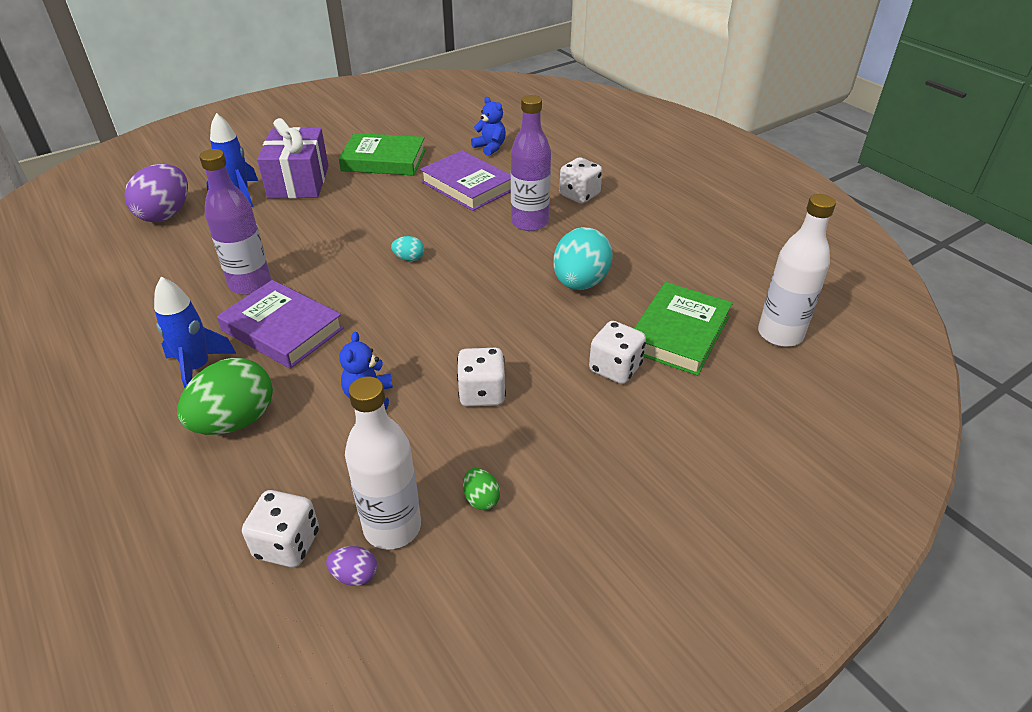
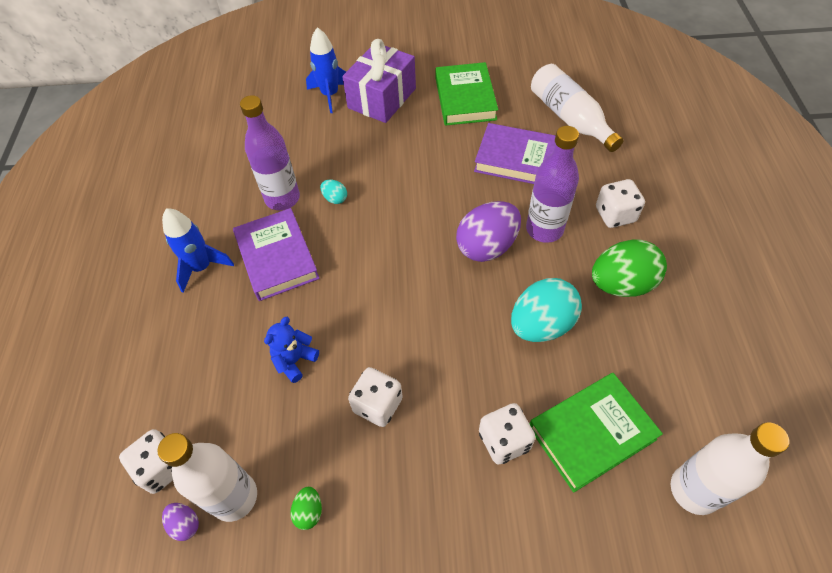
camera: 35 degrees right, 15 degrees up
purple egg [124,164,188,222] -> purple egg moved to [456,201,521,262]
green egg [177,358,273,435] -> green egg moved to [592,239,667,297]
green book [339,133,426,176] -> green book turned 45 degrees clockwise [435,62,498,126]
turquoise egg [391,236,424,261] -> turquoise egg moved to [320,180,347,204]
purple book [420,150,511,211] -> purple book turned 60 degrees counterclockwise [474,123,556,184]
blue teddy bear [471,97,506,156] -> white bottle [531,64,624,152]

